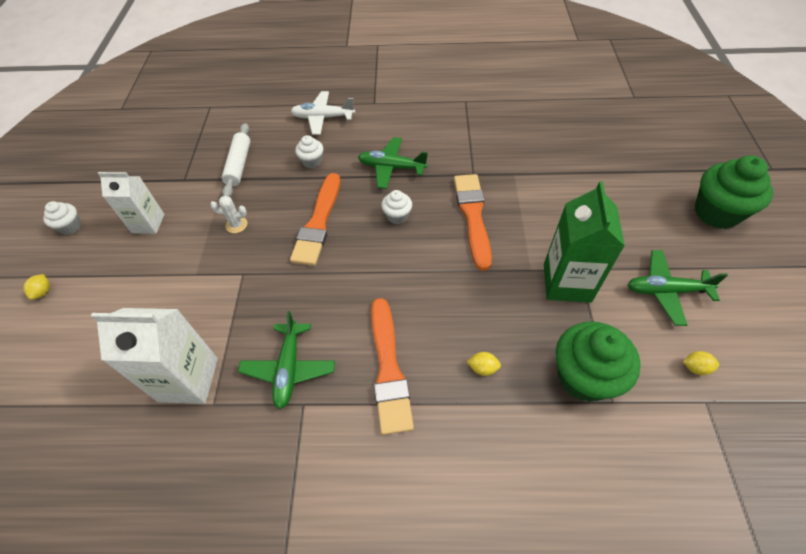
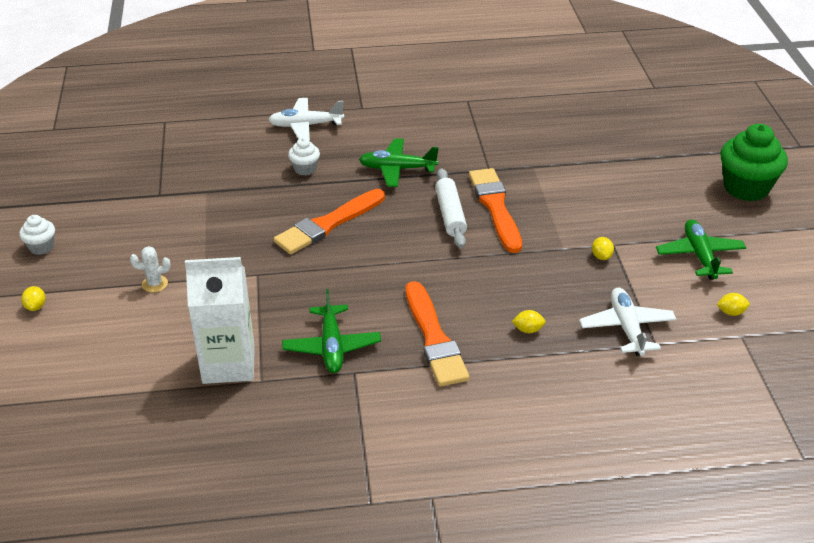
camera: 10 degrees left, 15 degrees down
white carton [98,172,165,234] -> none
white cactus [210,196,248,233] -> white cactus moved to [130,246,170,292]
white rolling pin [222,123,250,197] -> white rolling pin moved to [435,168,467,248]
orange brush [290,173,340,266] -> orange brush turned 45 degrees clockwise [274,189,385,254]
white cupcake [381,190,412,224] -> none
green carton [544,181,625,303] -> yellow lemon [592,237,614,260]
green cupcake [556,321,641,402] -> white plane [579,288,676,356]
green plane [628,250,728,326] -> green plane turned 90 degrees clockwise [656,219,746,280]

